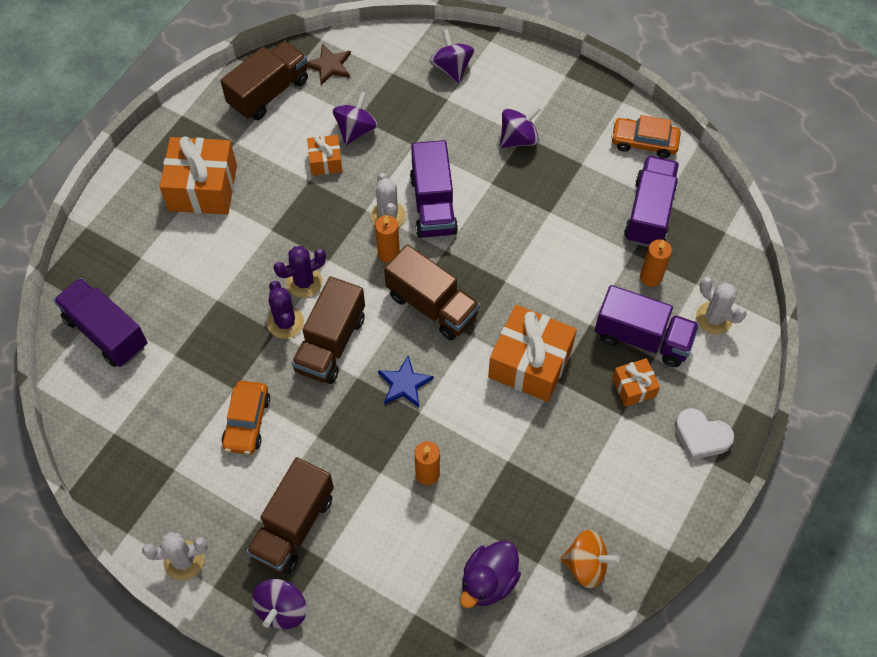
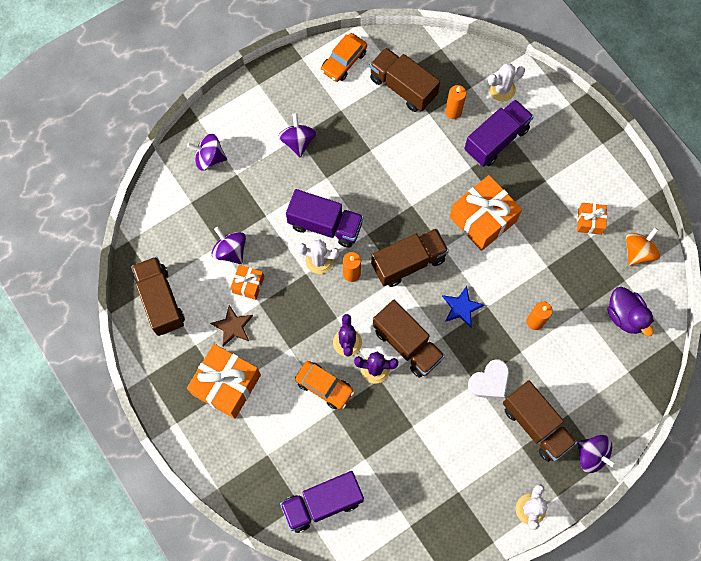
camera: 65 degrees left, 10 degrees up
orange car [222,381,270,454] -> orange car moved to [295,361,354,409]
brown star [306,44,351,85] -> brown star moved to [210,305,253,346]
orange gift [612,358,660,407] -> orange gift moved to [577,203,607,235]
purple truck [624,156,679,247] -> brown truck [370,47,440,112]
white heart [675,408,734,460] -> white heart moved to [468,359,509,399]

